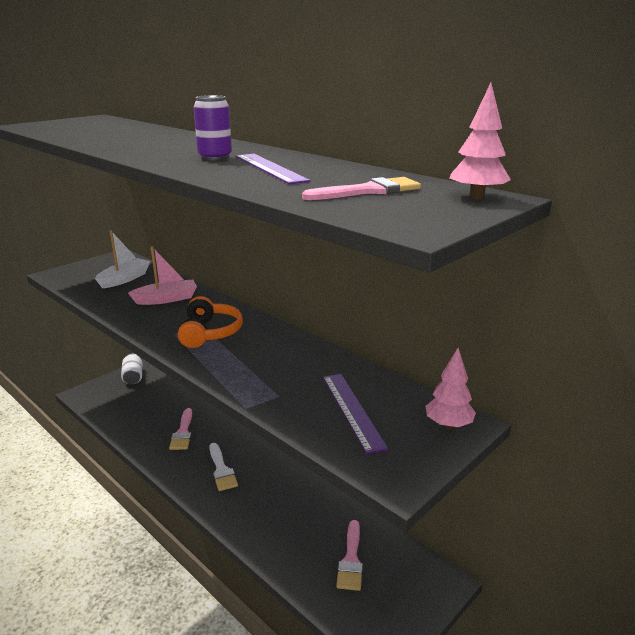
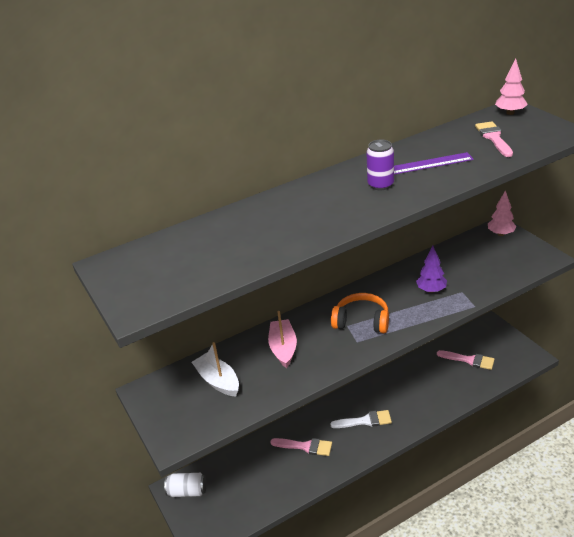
camera: 70 degrees left, 10 degrees up
purple ruler [323,374,388,454] -> none
none -> purple tree [416,246,447,293]

